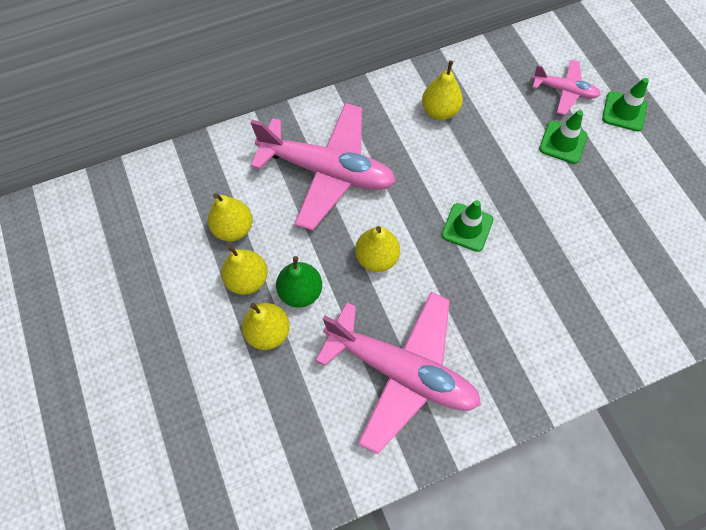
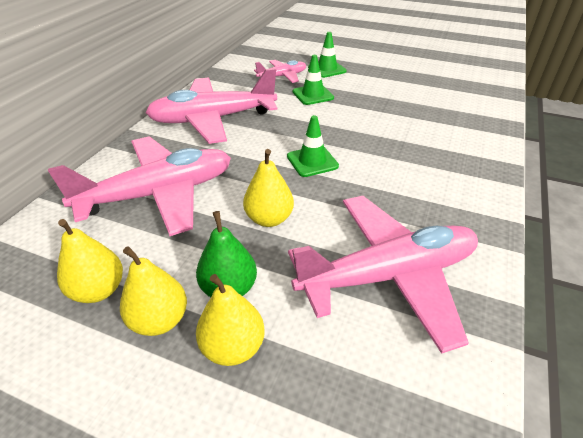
camera: 45 degrees left, 25 degrees down
yellow pear [422,61,463,120] -> pink plane [146,68,277,144]

